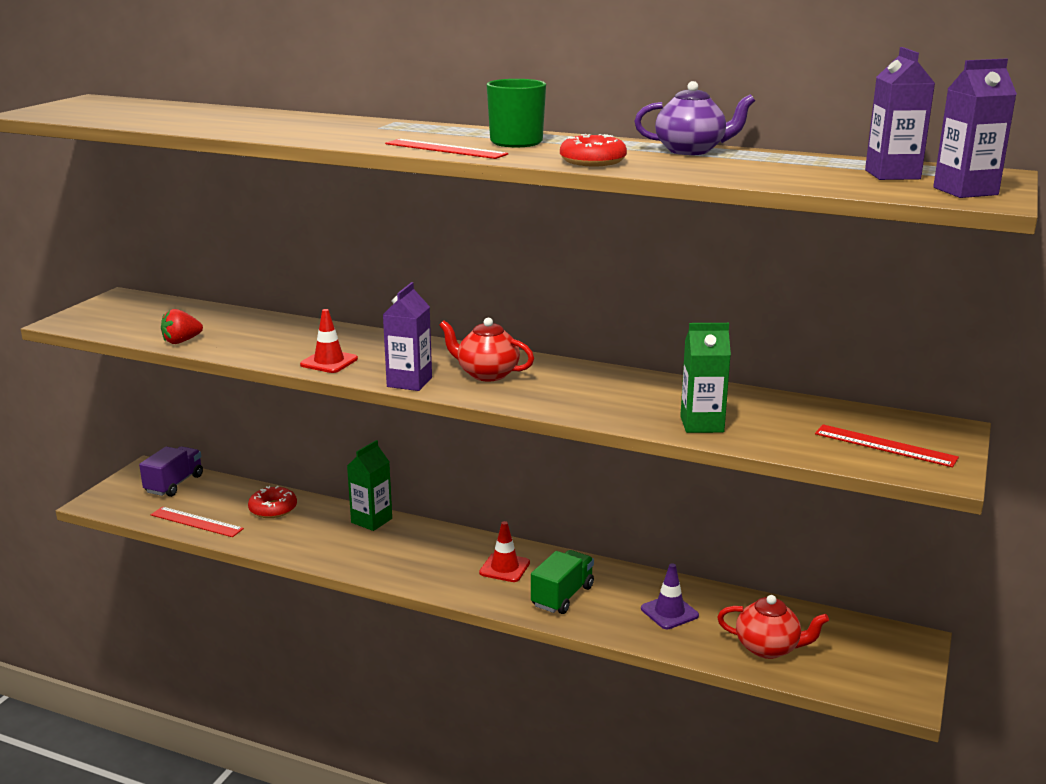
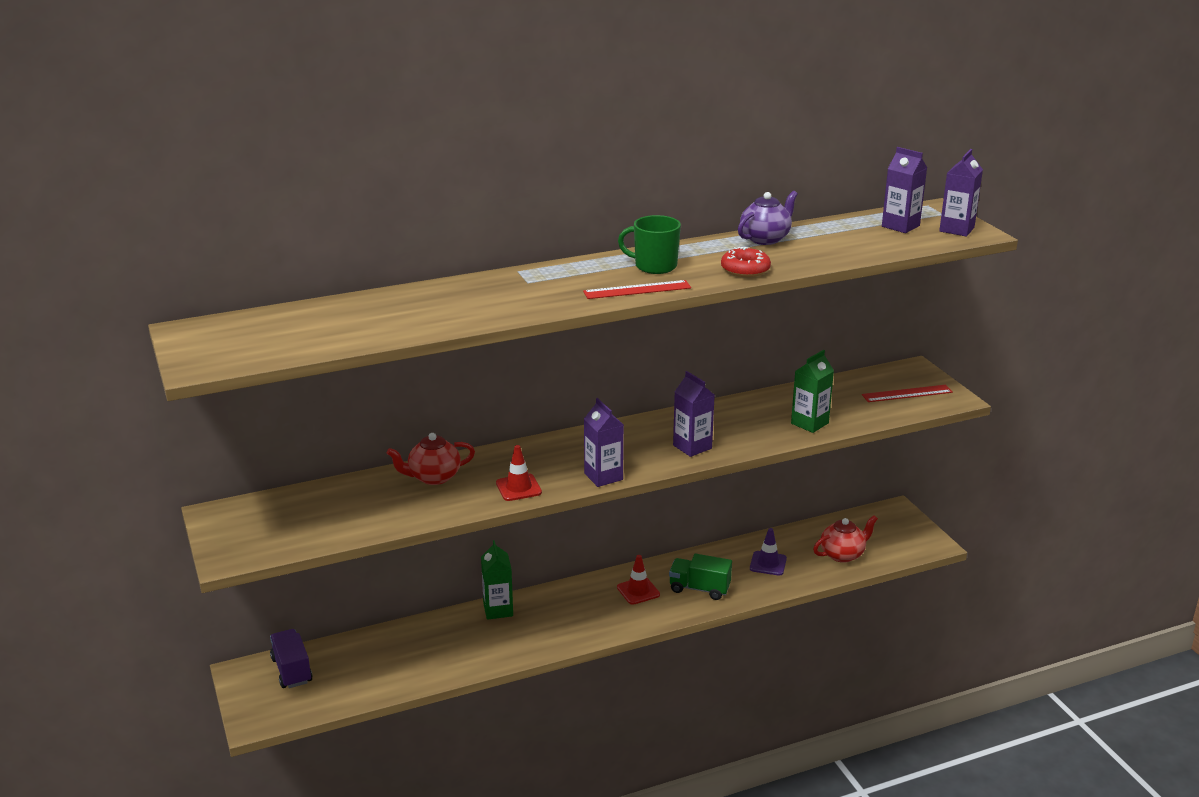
camera: 45 degrees left, 5 degrees up
red ruler [151,507,244,537] -> none
red strawberry [161,309,203,344] -> none
red donut [248,486,297,518] -> none
red teapot [439,318,534,382] -> red teapot moved to [387,433,475,485]
green truck [531,550,594,614] -> green truck turned 60 degrees counterclockwise [669,554,732,600]
none -> purple carton [673,371,715,457]

